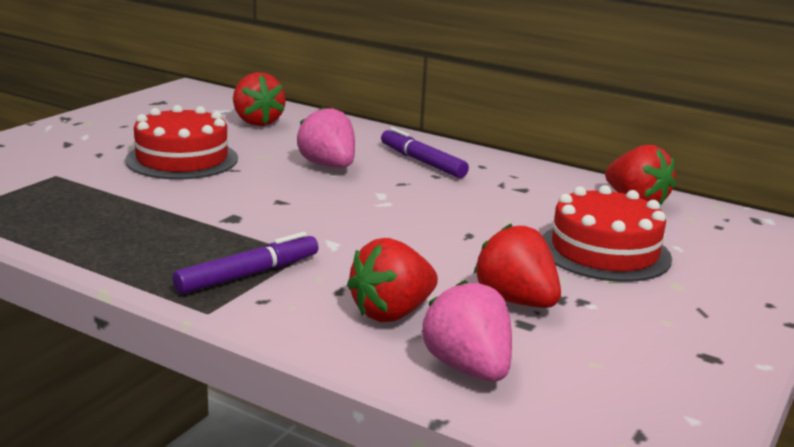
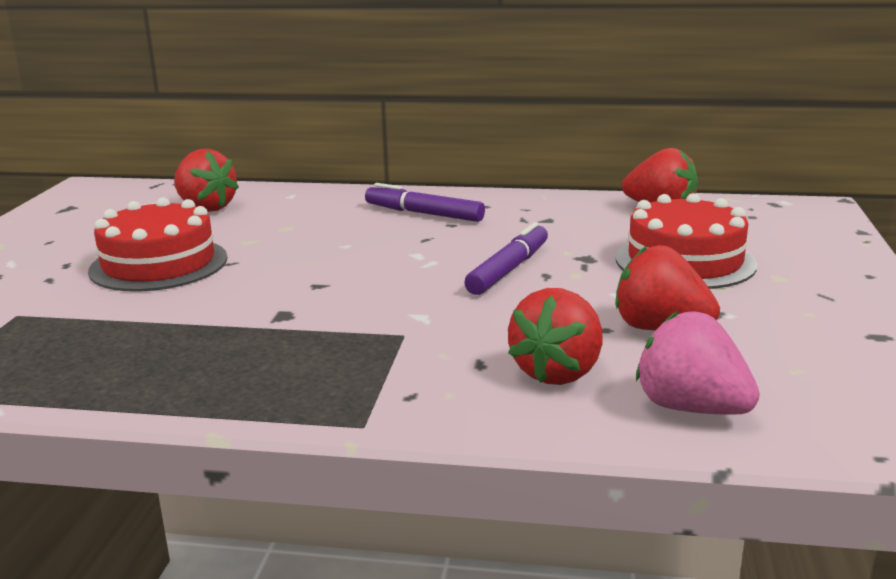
camera: 20 degrees left, 0 degrees up
purple marker [173,232,318,294] -> purple marker moved to [464,222,548,295]
pink strawberry [297,107,355,168] -> none

